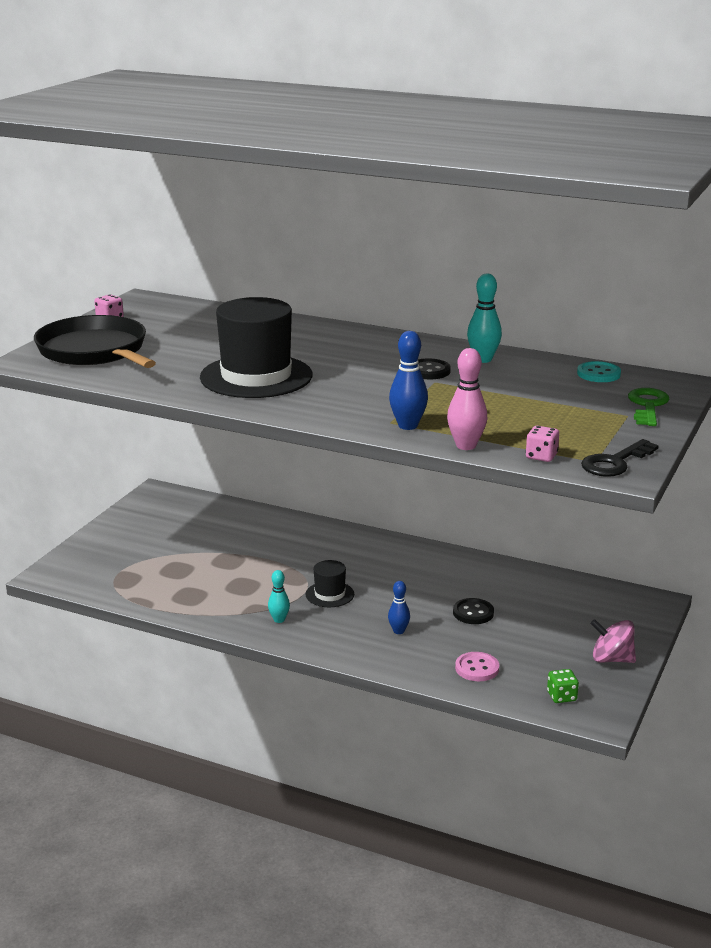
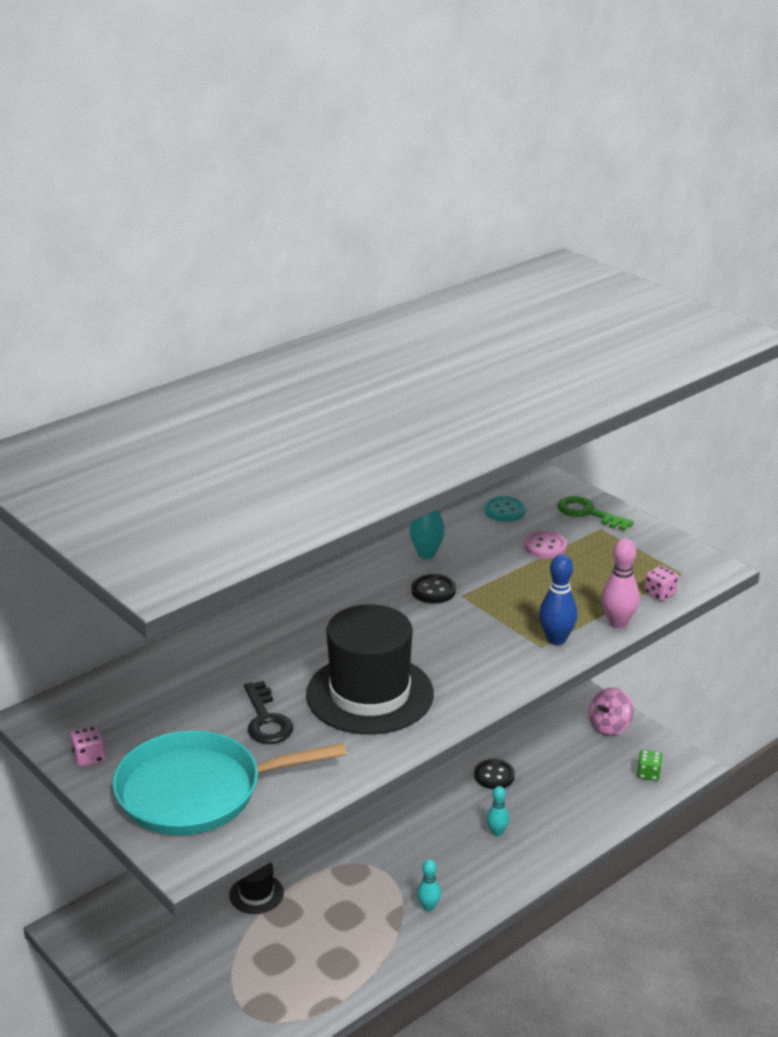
camera: 65 degrees left, 5 degrees up
black pan [34,315,156,368] -> turquoise pan [113,731,346,835]
black hat [306,560,354,607] -> black hat moved to [229,862,284,914]
blue bowling pin [388,581,410,634] -> turquoise bowling pin [487,786,509,836]
pink button [455,652,499,681] -> pink button moved to [524,531,567,559]
black key [581,439,659,477] -> black key moved to [244,681,293,744]

